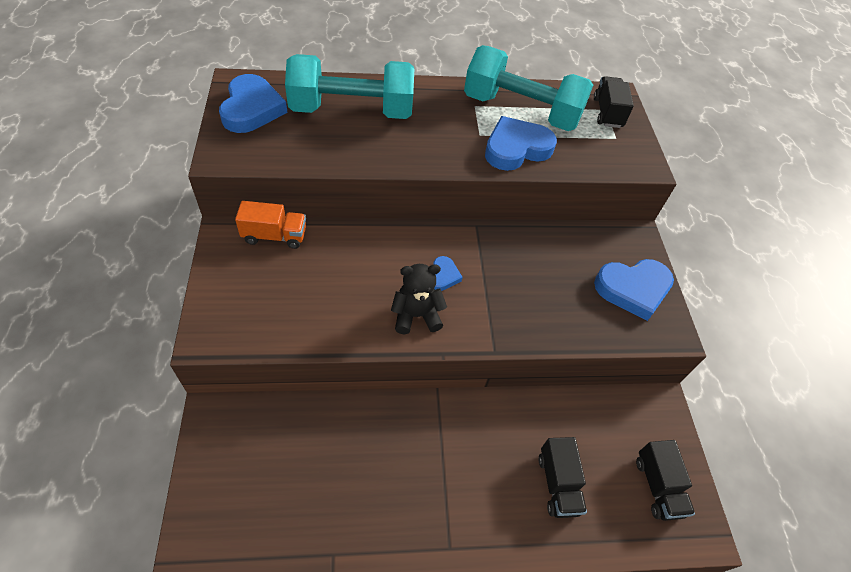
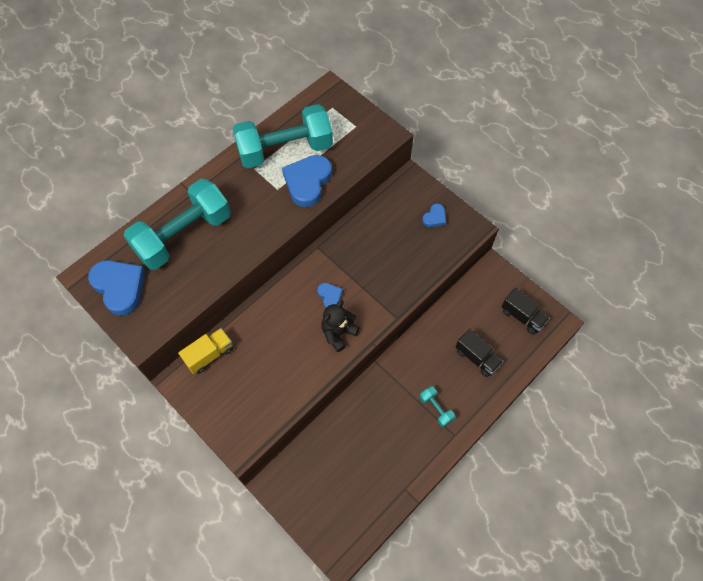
camera: 35 degrees left, 10 degrees up
orange truck [235,201,306,249] -> yellow truck [178,328,233,374]
black truck [594,76,634,128] -> none
blue heart [594,259,674,321] -> blue heart [422,204,446,227], size x0.50
none -> turquoise dumbbell [420,386,455,427]

